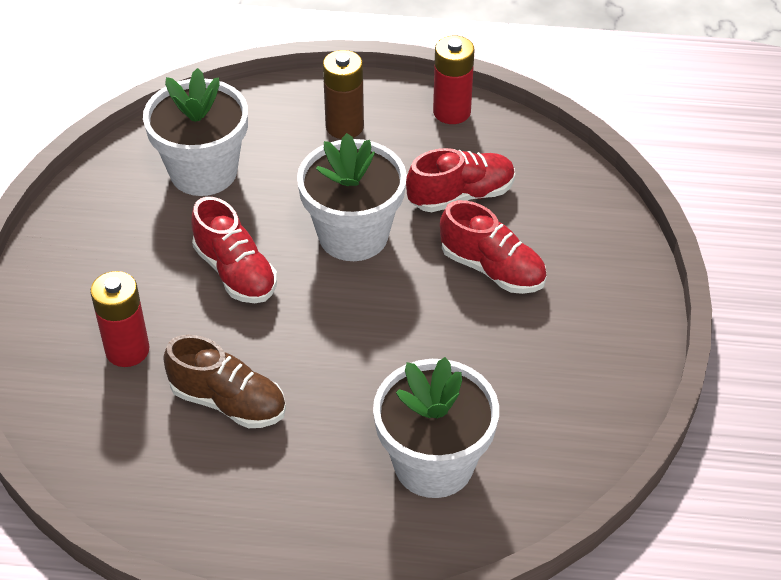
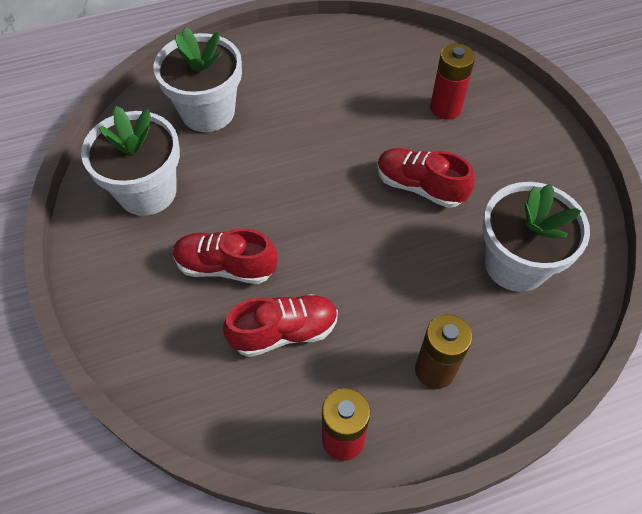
camera: 155 degrees right, 10 degrees up
brown shoe [163,335,286,428] -> none
white flower pot [297,133,407,261] -> white flower pot moved to [81,106,180,216]
red shoe [406,148,515,212] -> red shoe turned 150 degrees counterclockwise [223,294,338,357]

